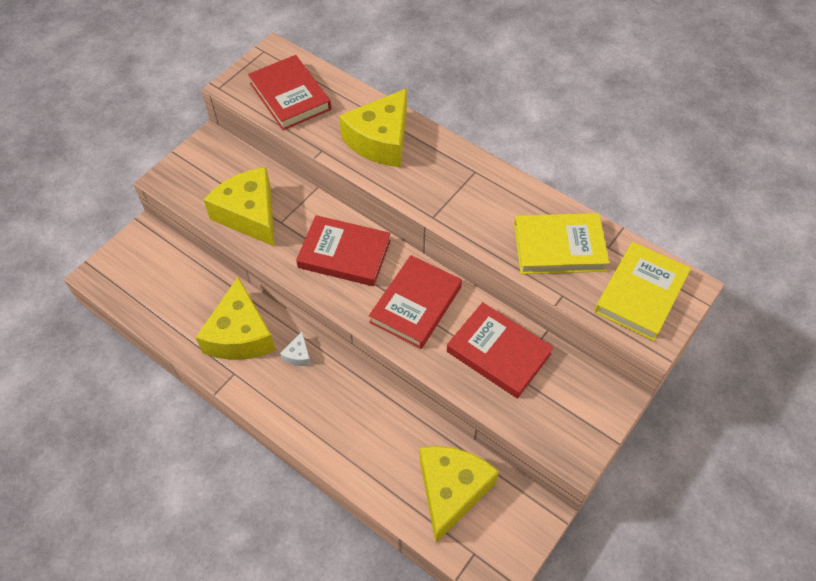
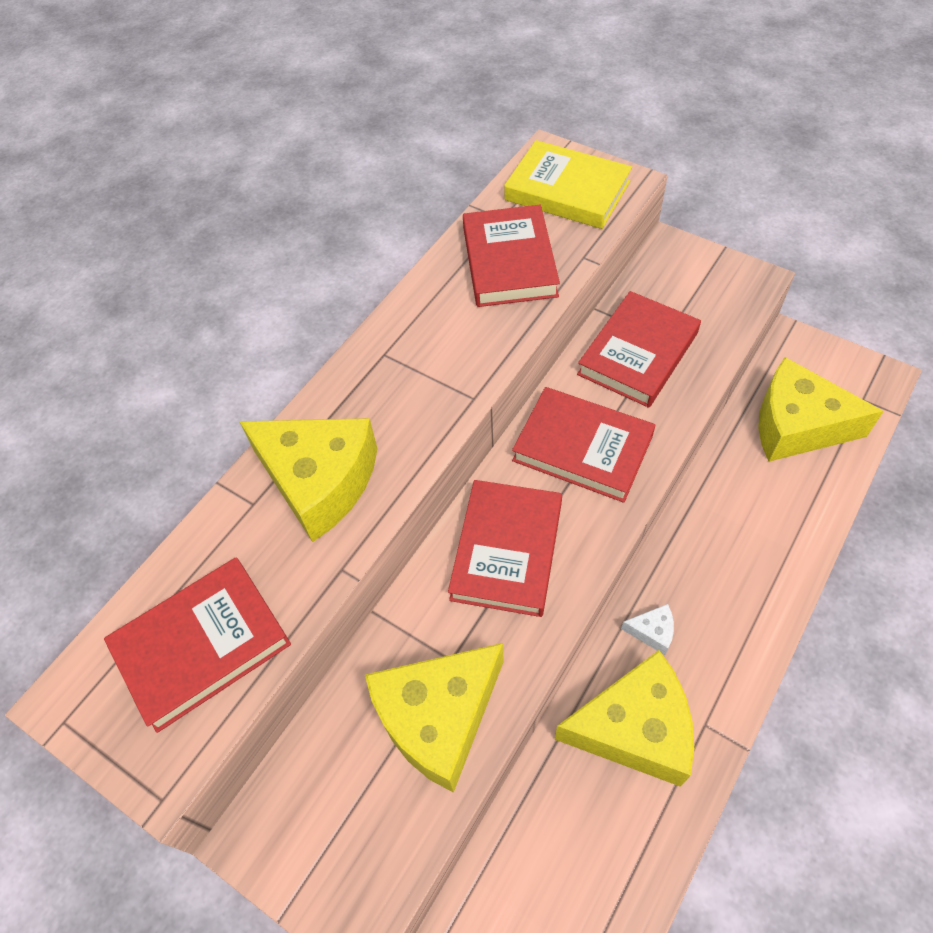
camera: 90 degrees left, 0 degrees up
yellow book [514,213,609,274] -> red book [463,205,560,307]

